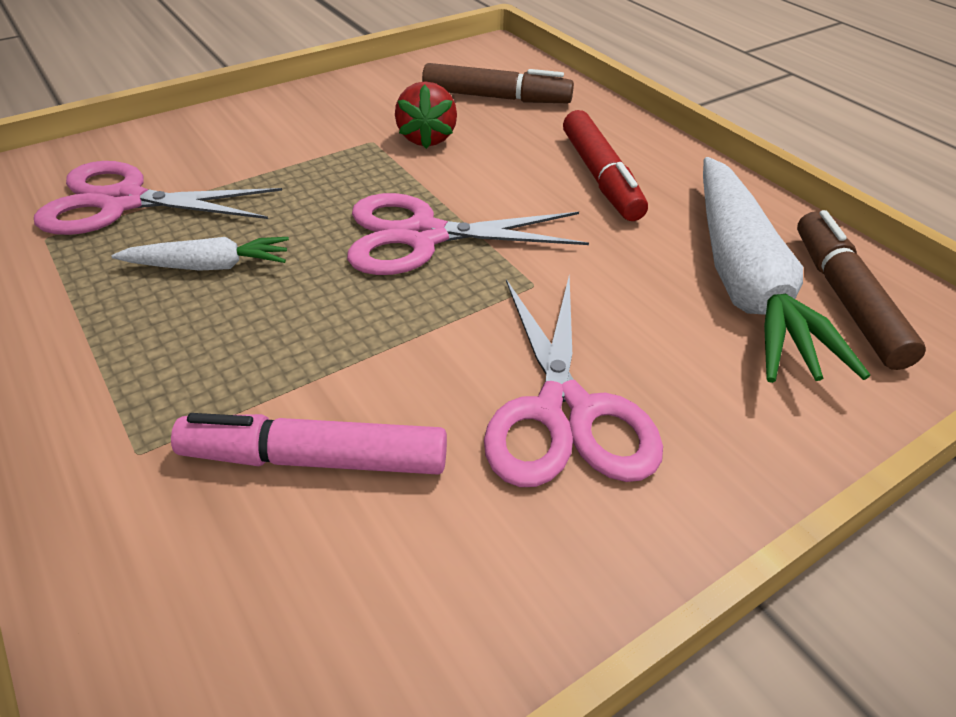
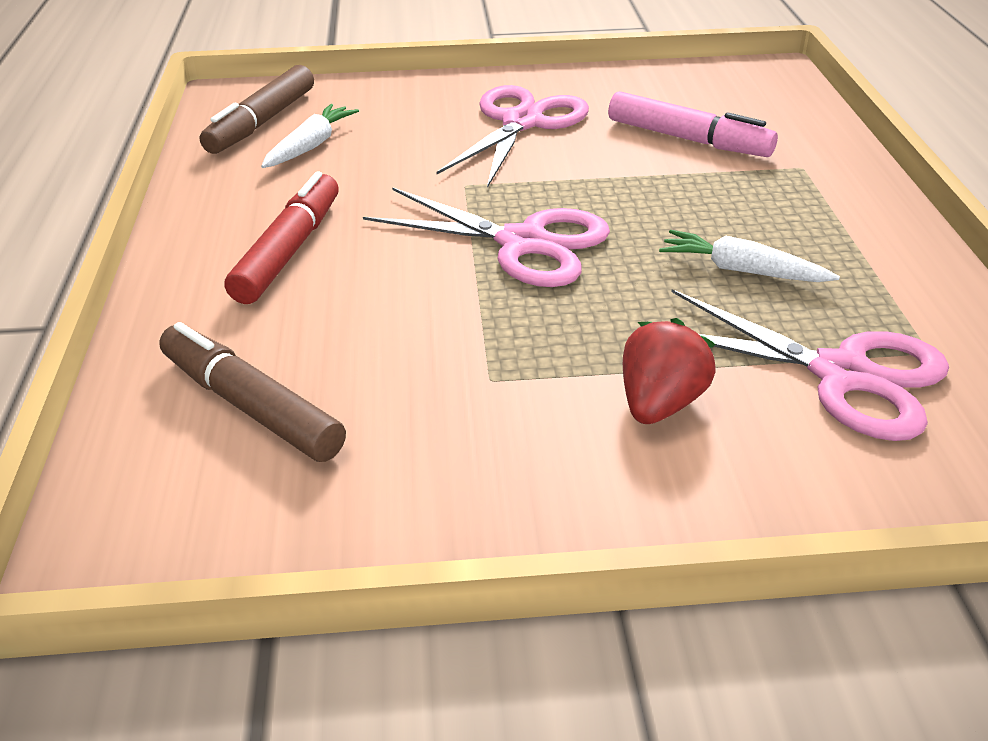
camera: 150 degrees left, 5 degrees down
red strawberry [395,81,457,149] -> red strawberry moved to [623,318,716,424]
white carrot [703,157,870,383] -> white carrot [261,104,359,168], size x0.49

